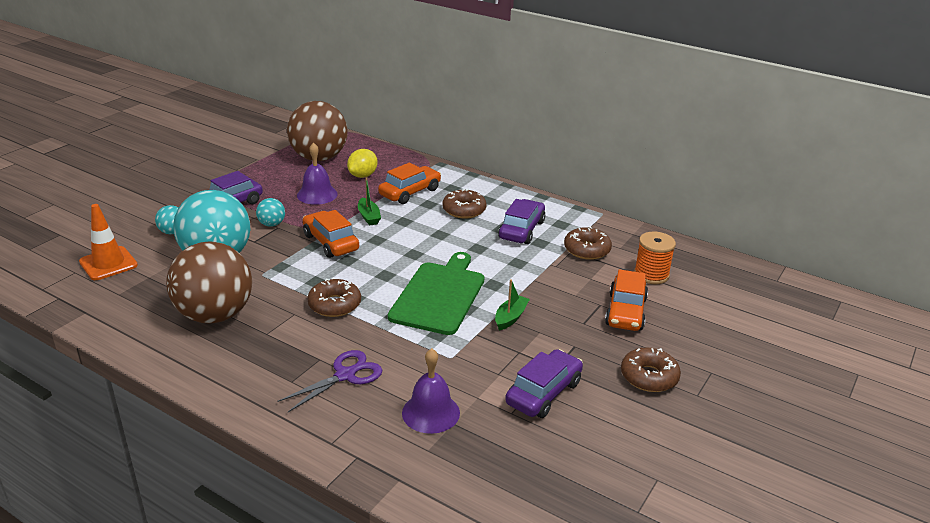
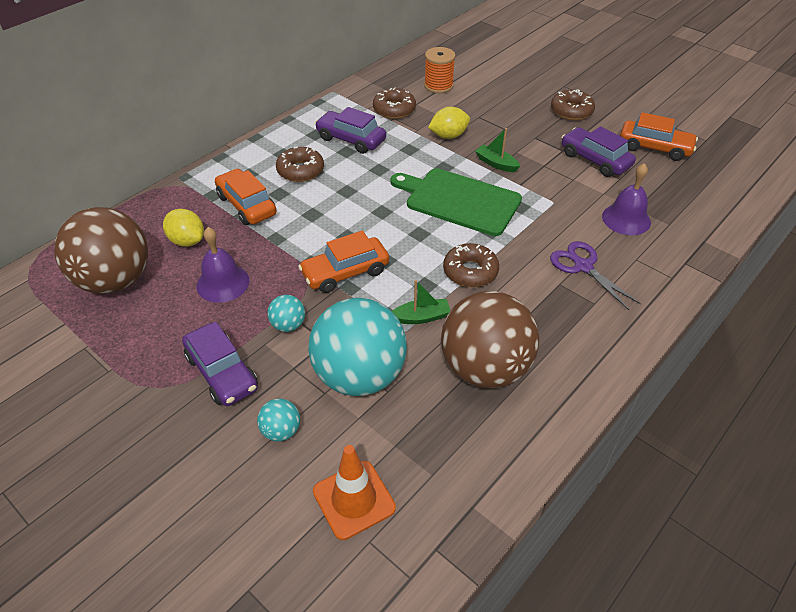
camera: 80 degrees left, 15 degrees up
green boat [358,177,381,226] -> green boat moved to [392,280,451,324]
orange car [605,269,648,331] -> orange car moved to [620,112,698,161]
none -> yellow lemon [428,107,470,139]

